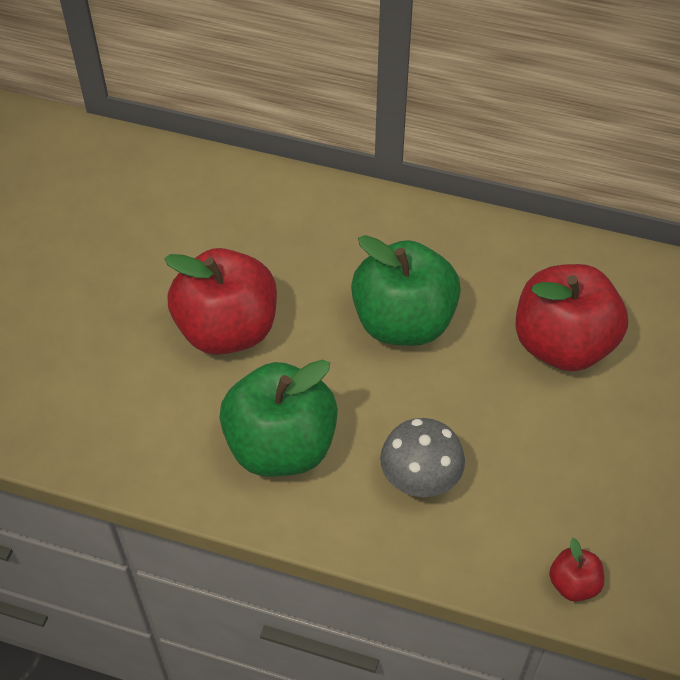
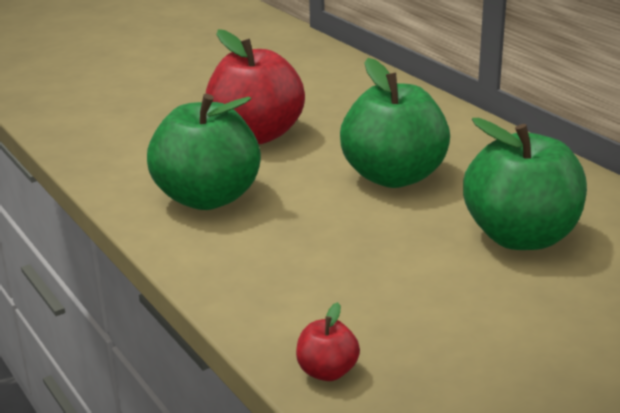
camera: 40 degrees right, 25 degrees down
grey mushroom [380,418,465,497] -> none
red apple [515,264,628,371] -> green apple [463,118,587,250]

